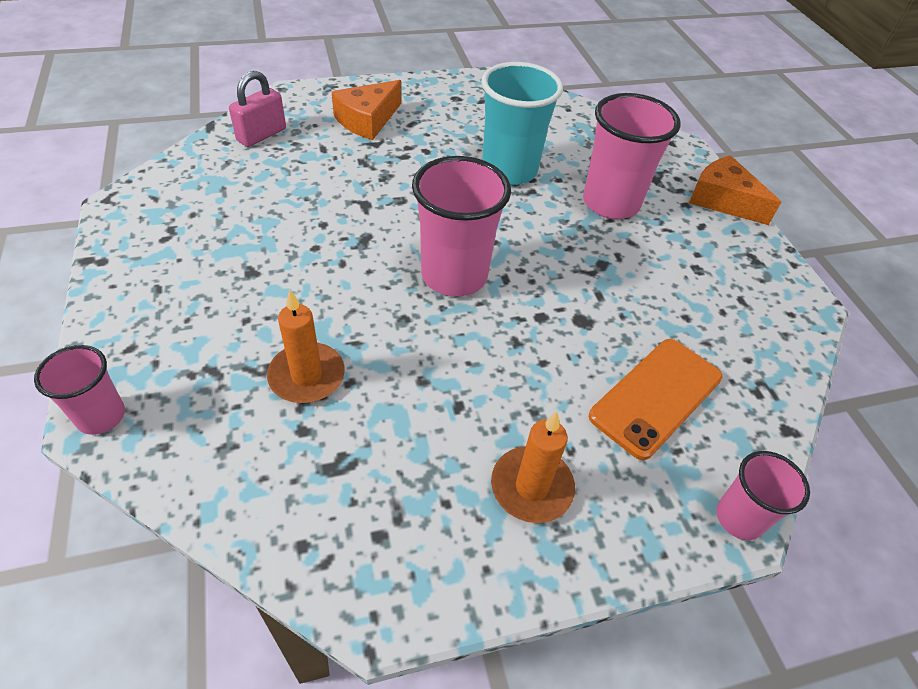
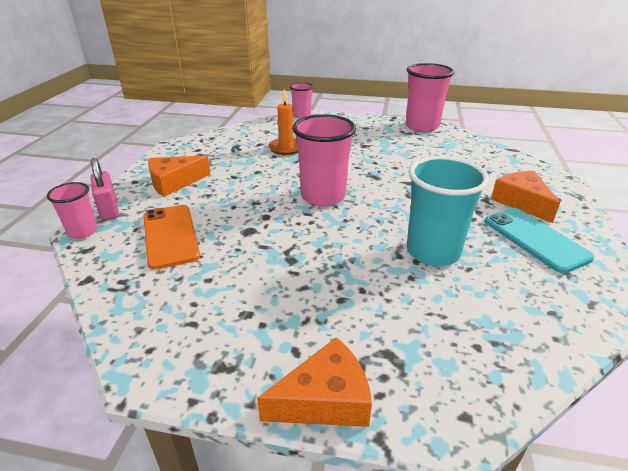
camera: 120 degrees right, 15 degrees down
pink padlock [229,71,286,147] -> pink padlock moved to [91,158,119,221]
orange candle [491,411,575,523] -> orange cheese [148,155,210,197]
pink cup [583,93,681,219] -> pink cup moved to [406,63,455,132]
none -> turquoise phone [485,208,594,273]

